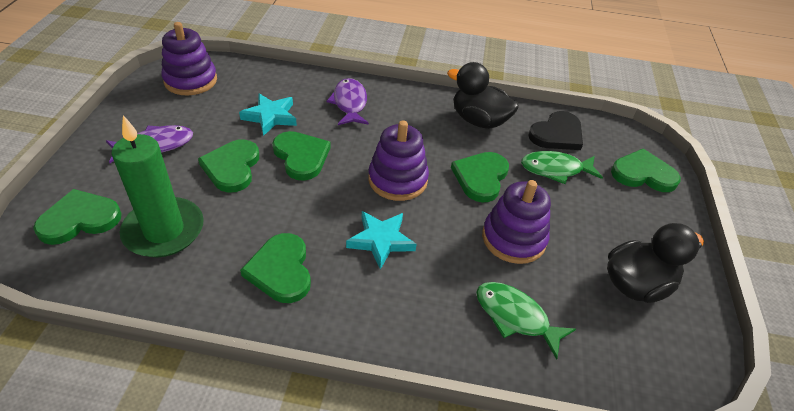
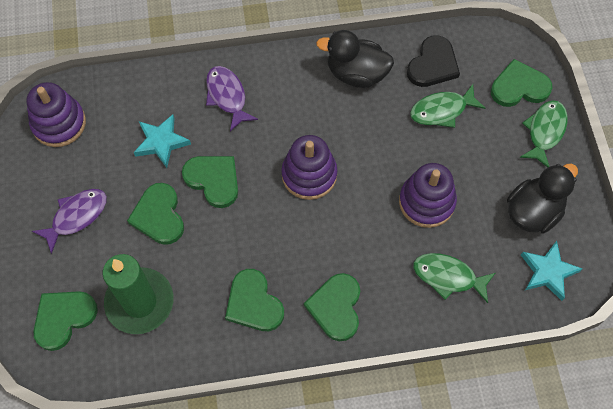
camera: 15 degrees left, 20 degrees up
turquoise star [346,211,416,270] -> turquoise star moved to [521,241,582,301]
green heart [451,152,509,203] -> green heart moved to [304,273,360,341]
none -> green fish [520,100,568,167]

